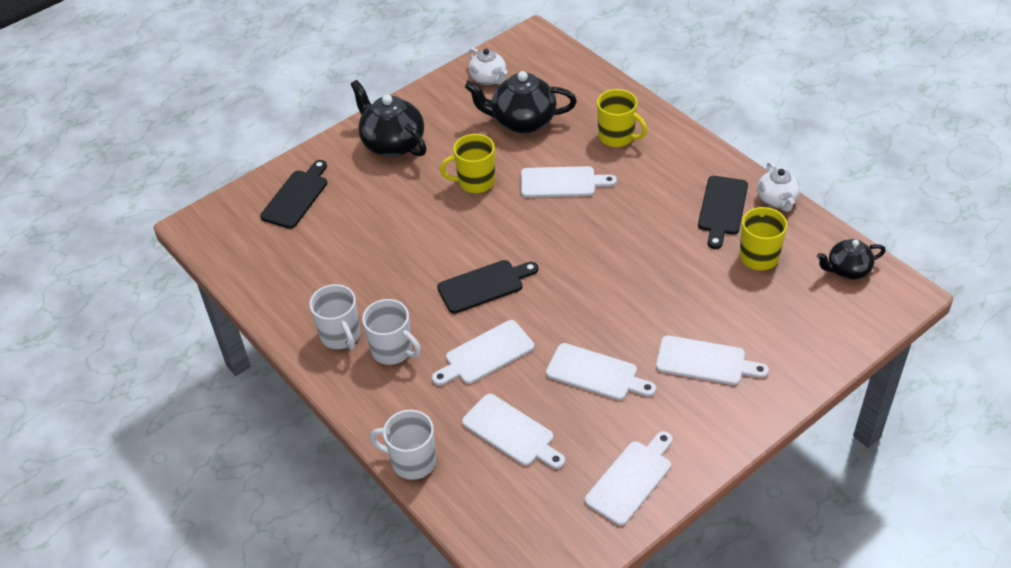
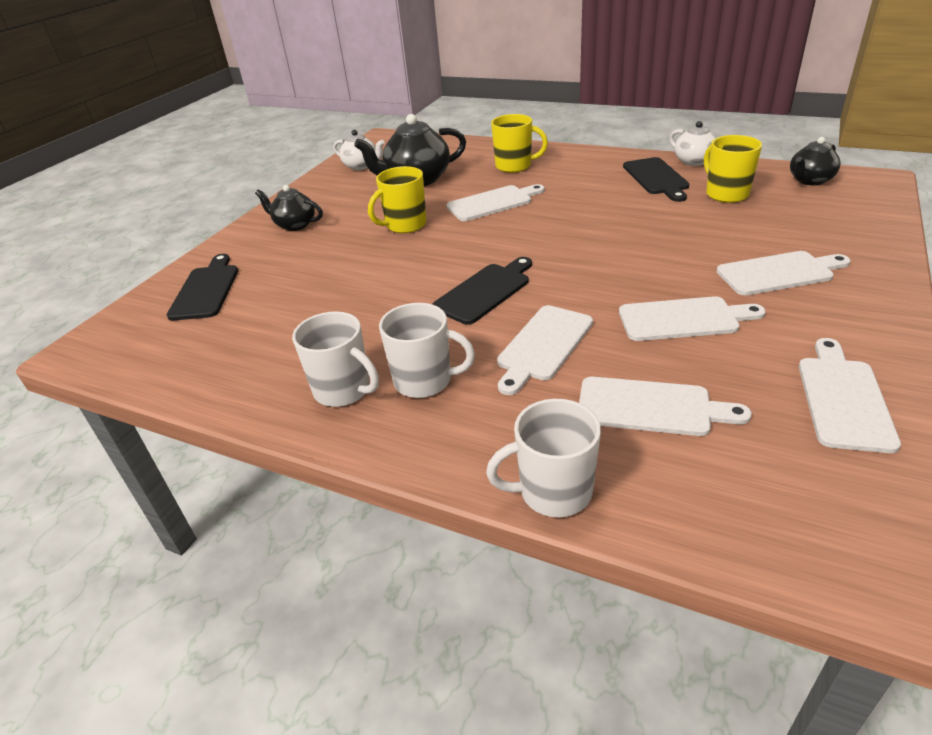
camera: 25 degrees left, 10 degrees down
black teapot [350,80,427,157] -> black teapot [255,185,323,231], size x0.60

